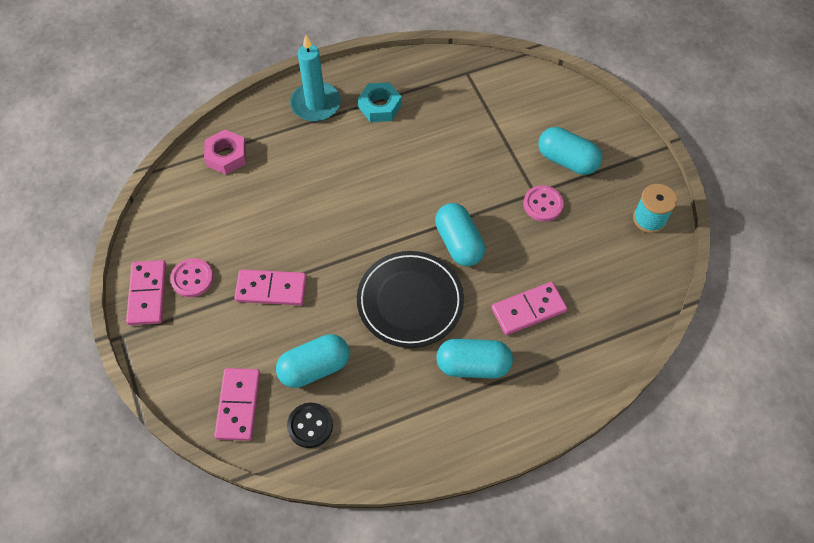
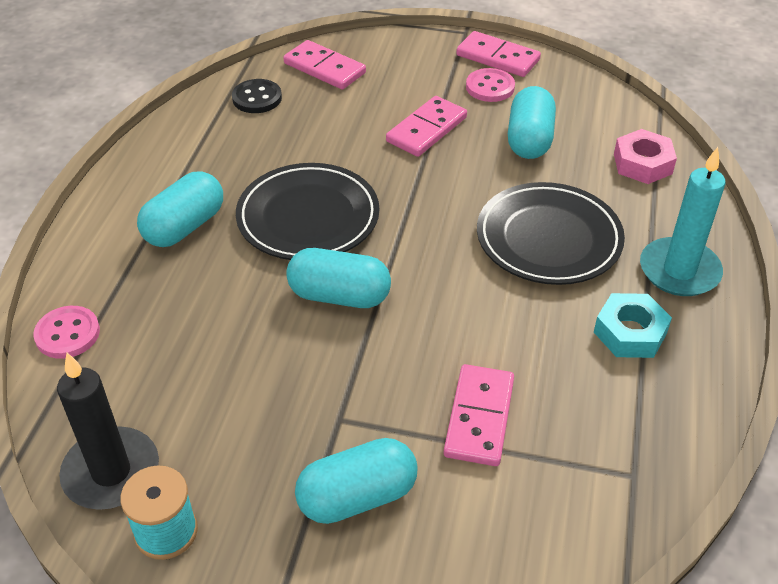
camera: 125 degrees right, 15 degrees down
turquoise capsule [276,334,350,388] -> turquoise capsule moved to [508,86,556,159]
pink domino [491,282,568,335] -> pink domino moved to [444,364,514,466]
pink button [523,185,564,222] -> pink button moved to [33,306,100,359]
none -> black candle [57,353,159,510]
none -> black plate [477,182,625,285]

